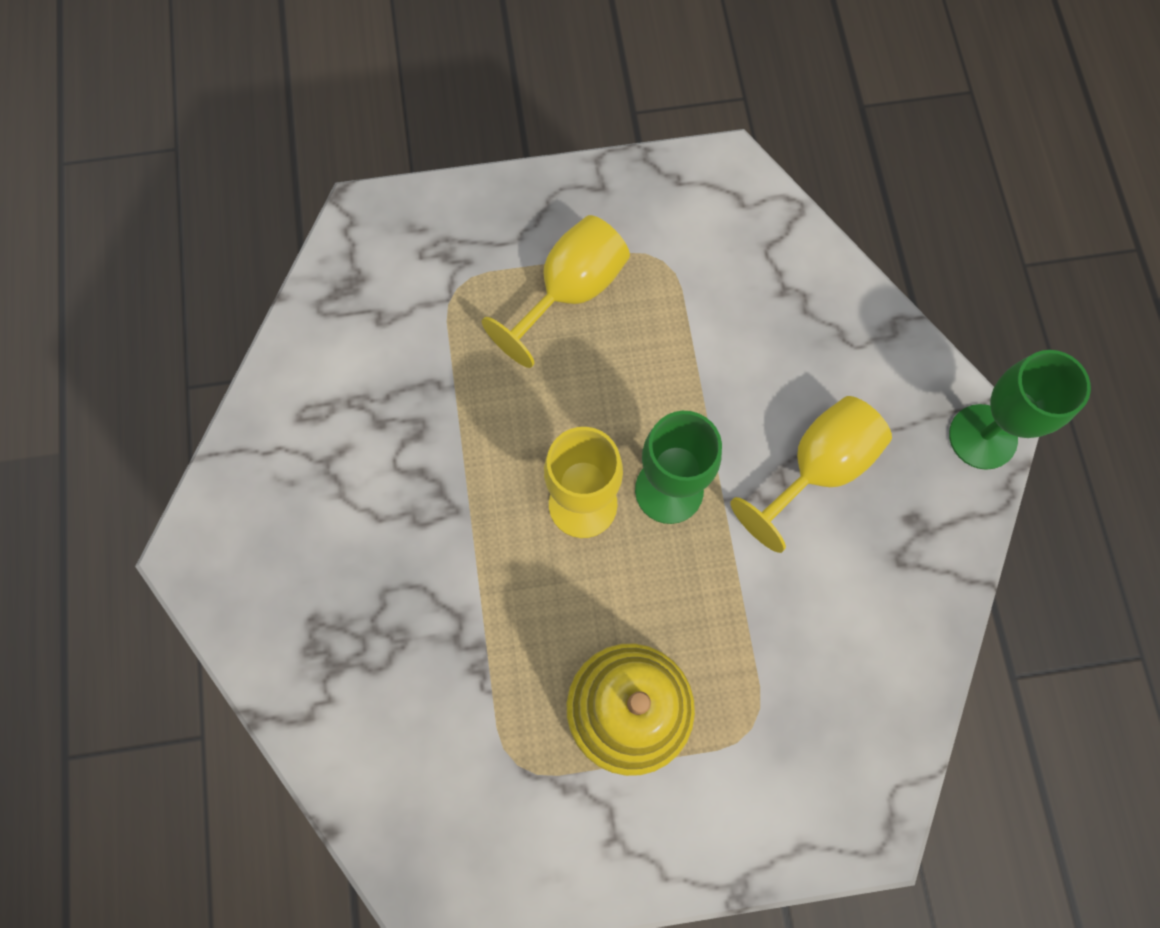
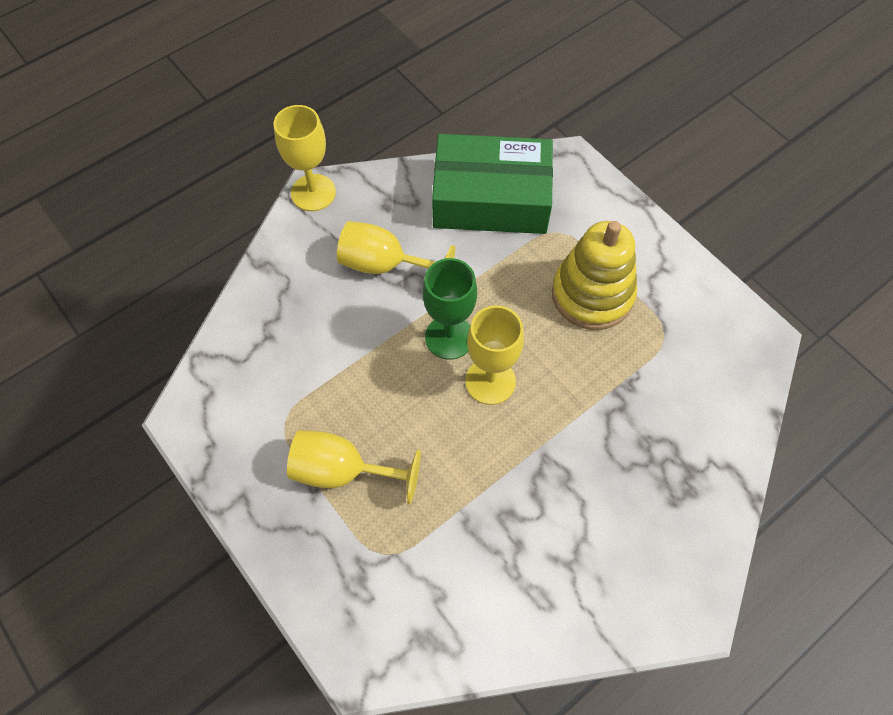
camera: 120 degrees left, 10 degrees down
green goblet [949,350,1091,470] -> yellow goblet [273,105,336,211]
none -> green box [432,134,553,234]

